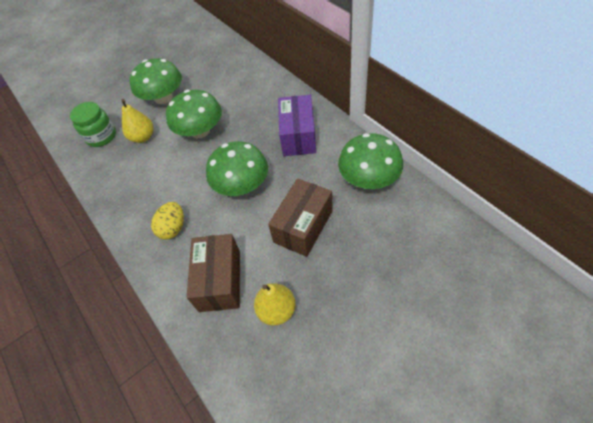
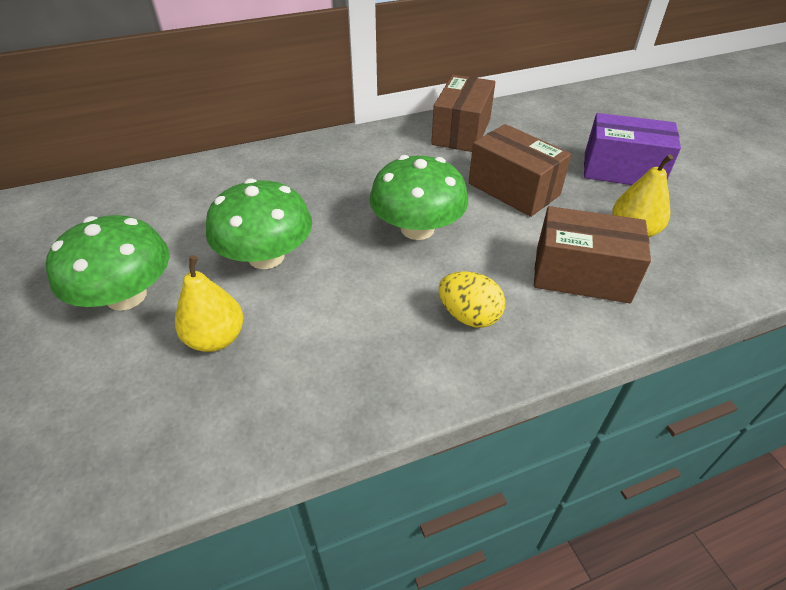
camera: 80 degrees left, 10 degrees down
green jar [70,102,116,147] -> none
purple box [278,95,316,156] -> purple box moved to [584,113,681,185]
green mushroom [338,133,403,189] -> brown box [431,75,495,152]

